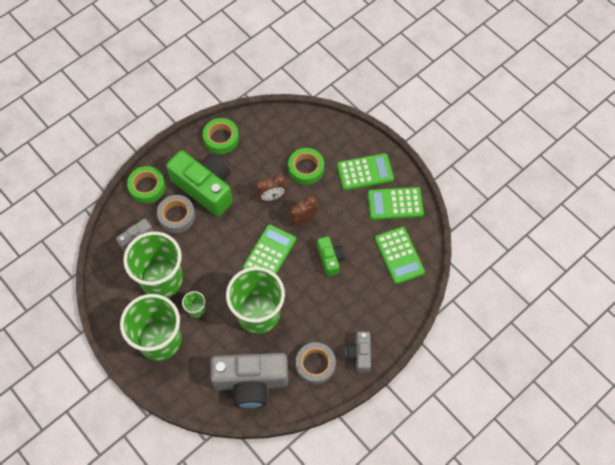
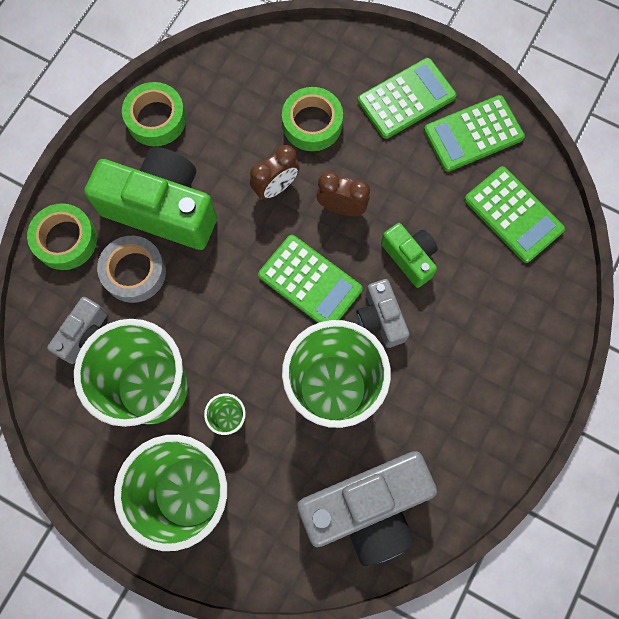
camera: 20 degrees left, 10 degrees up
green calculator [243,224,296,274] -> green calculator turned 120 degrees clockwise [258,235,363,323]
brown clock [289,195,318,227] -> brown clock turned 75 degrees clockwise [316,171,370,216]
grey tape [296,342,336,384] -> none
grey camera [345,331,371,373] -> grey camera moved to [356,279,410,348]

